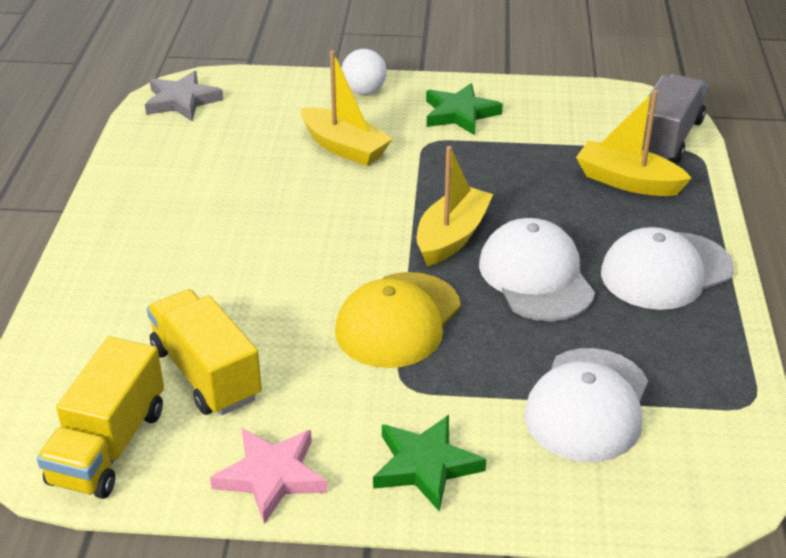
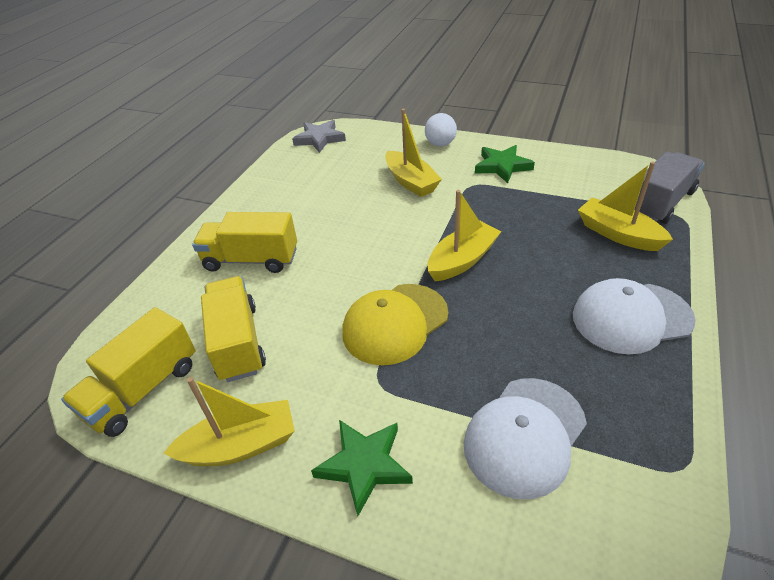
camera: 20 degrees right, 5 degrees up
pink star [210,428,328,524] -> yellow boat [164,377,295,466]
white cap [479,218,595,322] -> none
none -> yellow truck [192,212,297,273]

